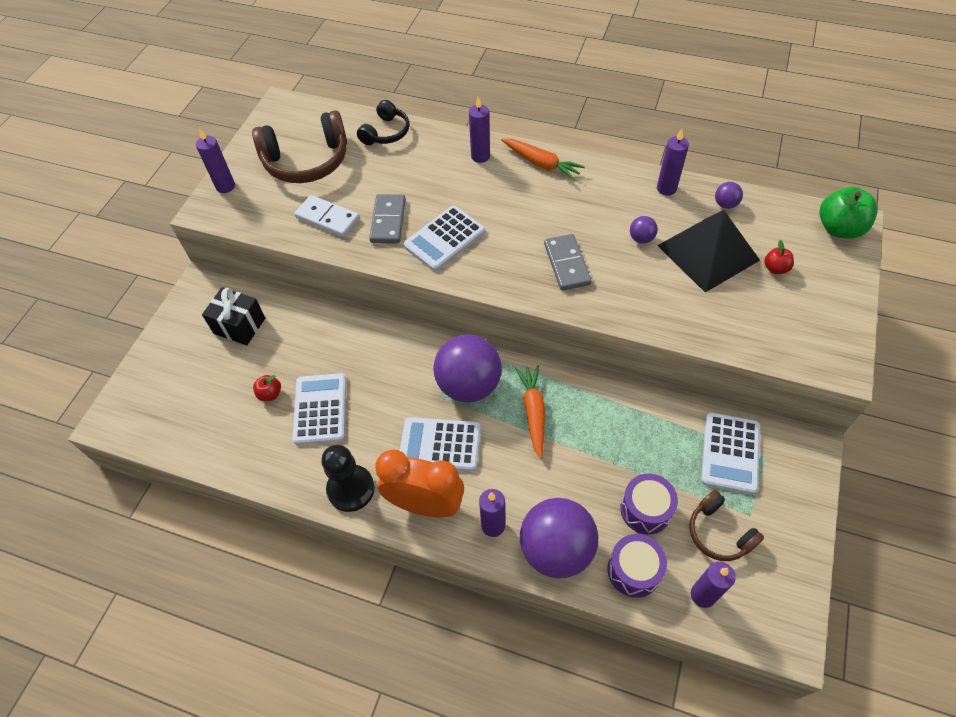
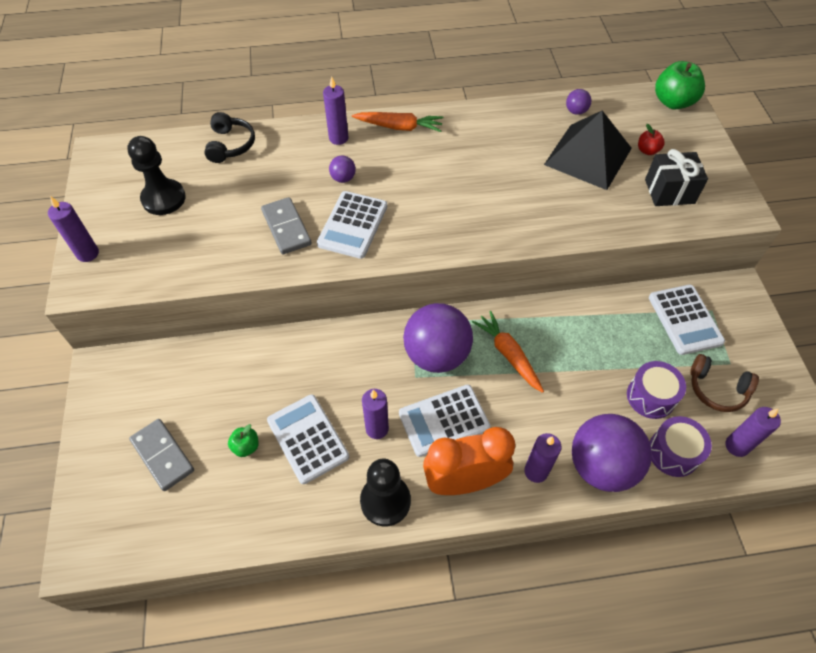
camera: 30 degrees left, 0 degrees up
black gift [202,287,265,345] -> black gift moved to [645,149,708,206]
brown headphones [252,110,347,183] -> black pawn [127,136,186,215]
red apple [253,375,281,401] -> green apple [228,424,259,457]
white domino [294,195,360,237] -> none
grey domino [544,234,592,291] -> grey domino moved to [129,419,194,491]
purple ball [630,216,658,244] -> purple ball moved to [329,156,356,183]
purple candle [657,129,689,196] -> purple candle moved to [362,389,389,439]

